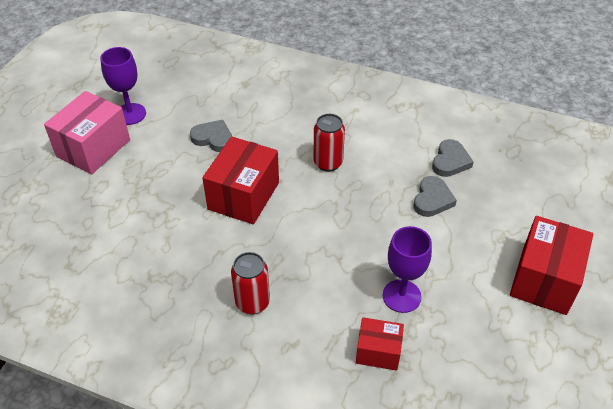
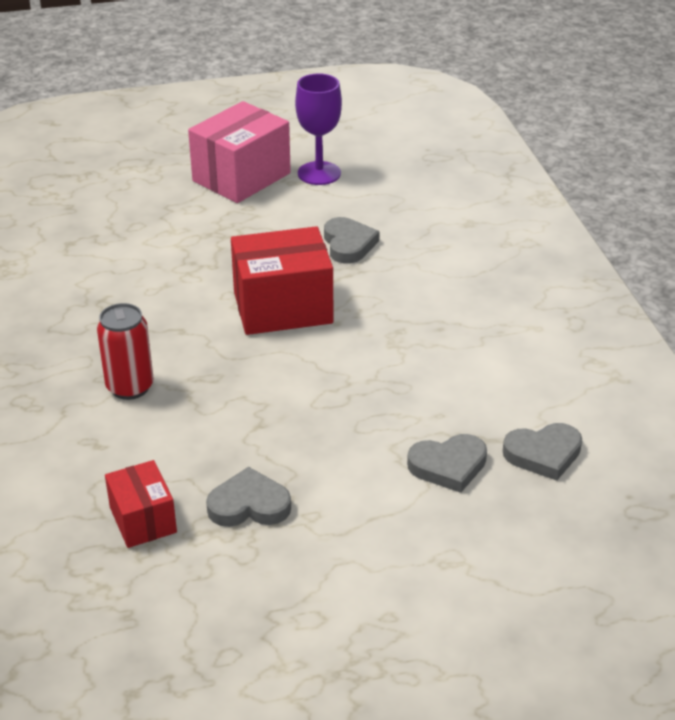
camera: 55 degrees right, 10 degrees down
pink box [44,91,130,174] -> pink box turned 45 degrees counterclockwise [188,101,291,203]
red can [314,114,345,172] -> none
purple goblet [383,226,432,313] -> grey heart [206,467,291,527]
red box [510,216,593,315] -> none

